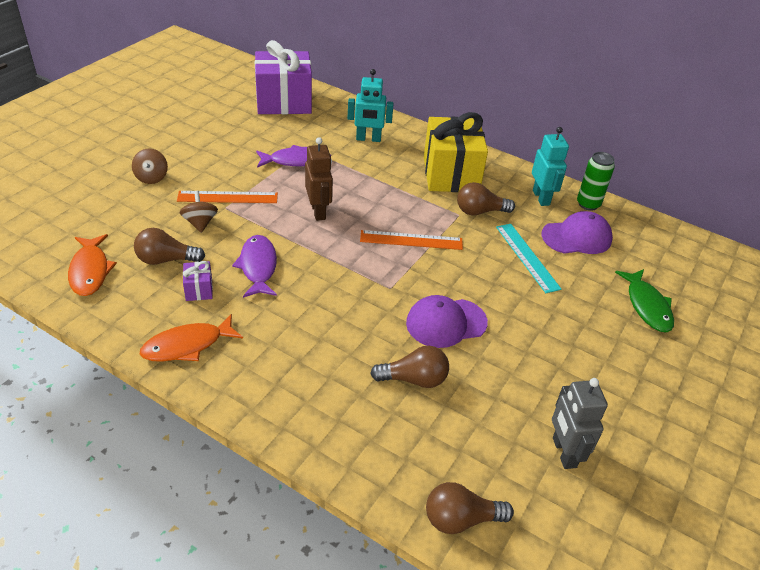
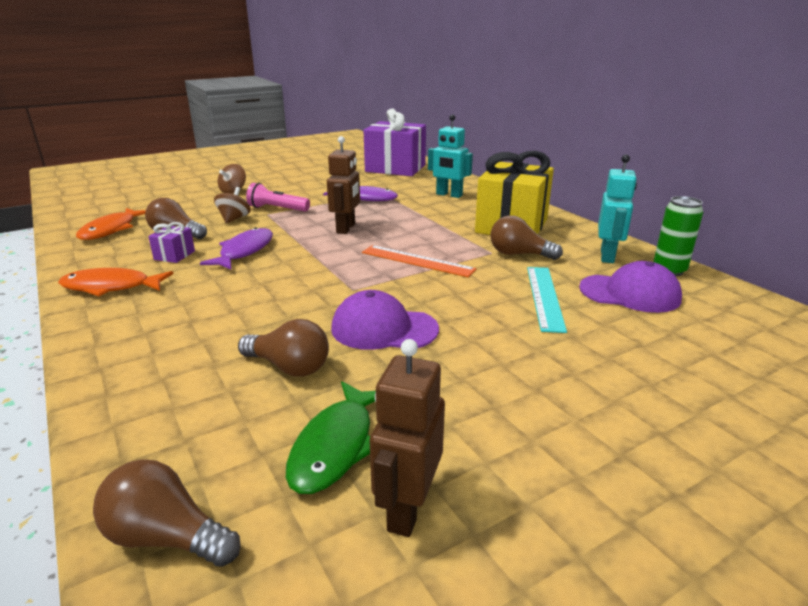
camera: 30 degrees right, 15 degrees down
orange ruler [177,191,278,203] -> pink flashlight [246,183,310,212]
grey robot [552,378,608,469] -> brown robot [370,339,445,537]
green fish [615,269,674,332] -> green fish moved to [286,381,376,494]

